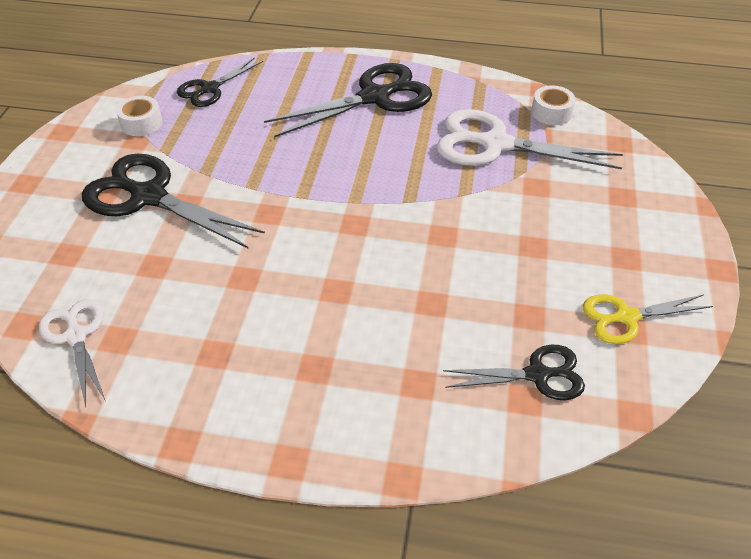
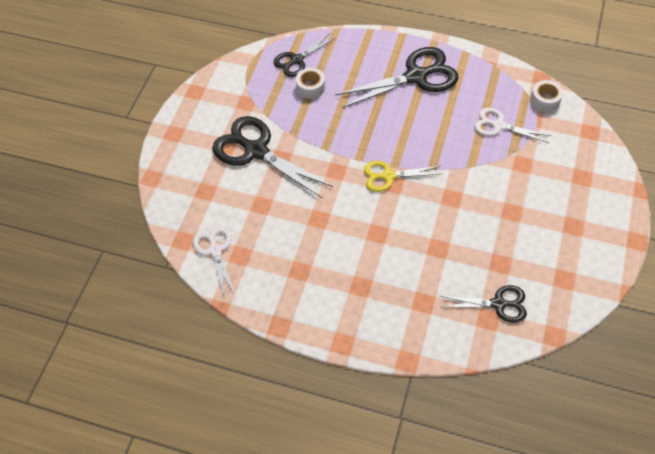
camera: 10 degrees right, 10 degrees up
white tape [116,96,162,136] -> white tape moved to [296,68,325,99]
white scissors [437,109,623,169] -> white scissors [474,108,551,143], size x0.58
yellow scissors [583,294,713,344] -> yellow scissors moved to [364,161,441,192]

